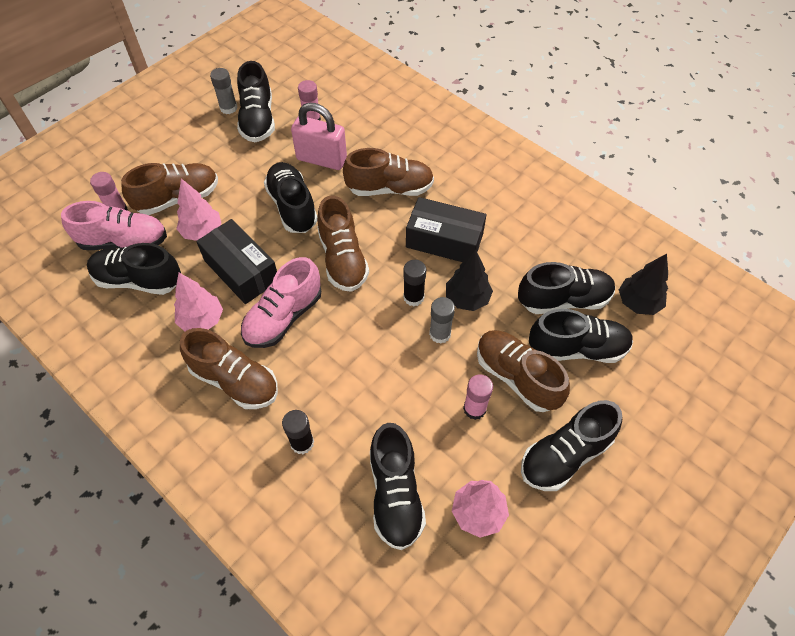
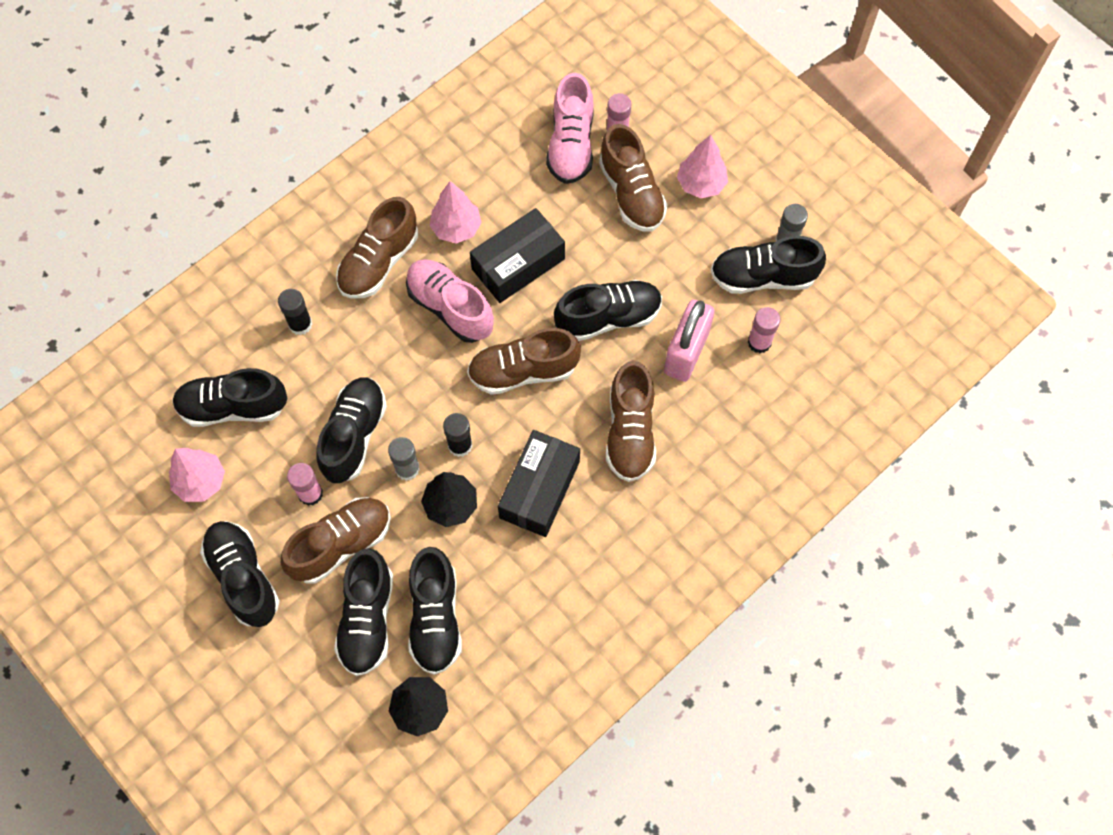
camera: 95 degrees right, 10 degrees up
black shoe [87,243,181,295] -> black shoe moved to [316,377,387,483]
pink tree [176,179,222,241] -> pink tree moved to [677,135,728,198]

